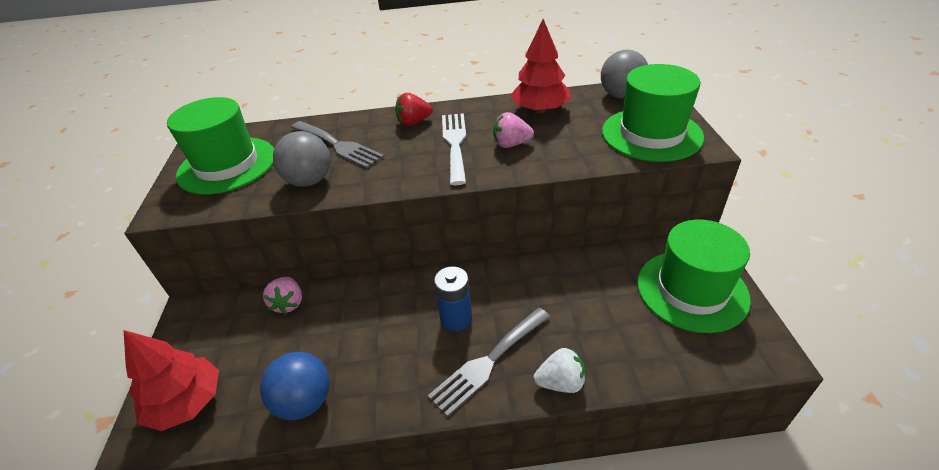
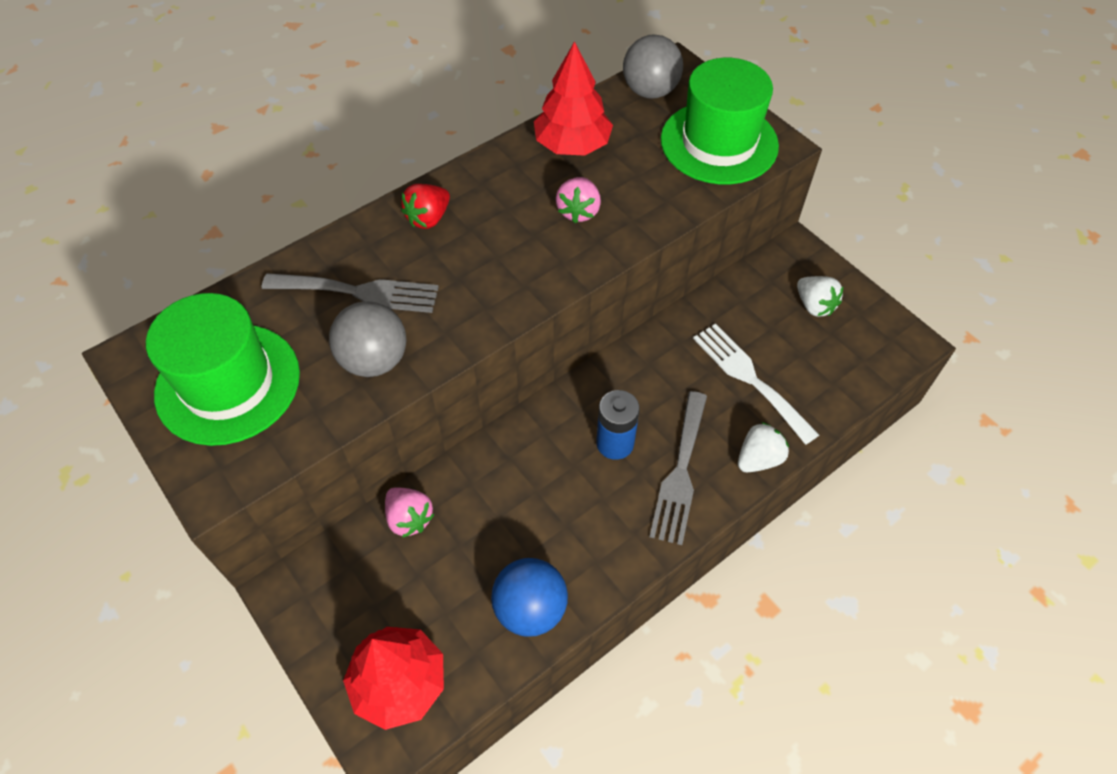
camera: 35 degrees left, 15 degrees up
white fork [442,113,466,185] -> white fork moved to [693,324,819,445]
pink strawberry [493,112,534,148] -> pink strawberry turned 45 degrees counterclockwise [556,177,601,223]
green hat [637,220,751,333] -> white strawberry [797,276,843,317]

